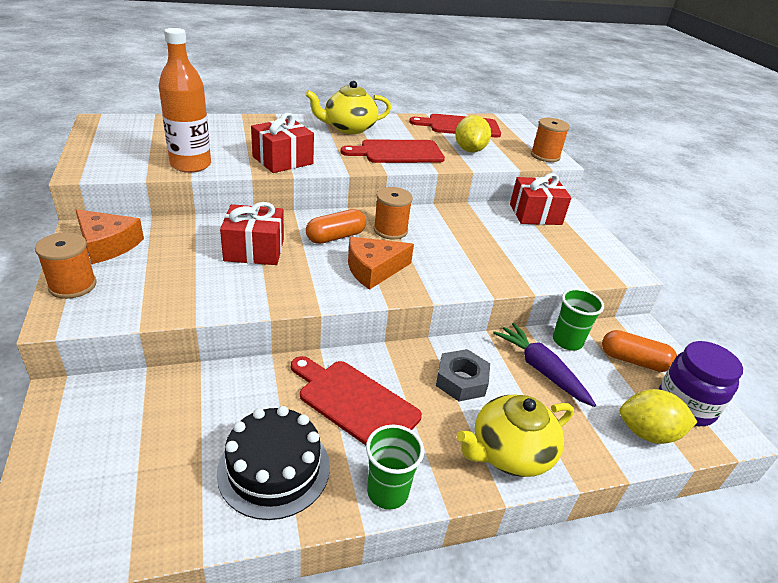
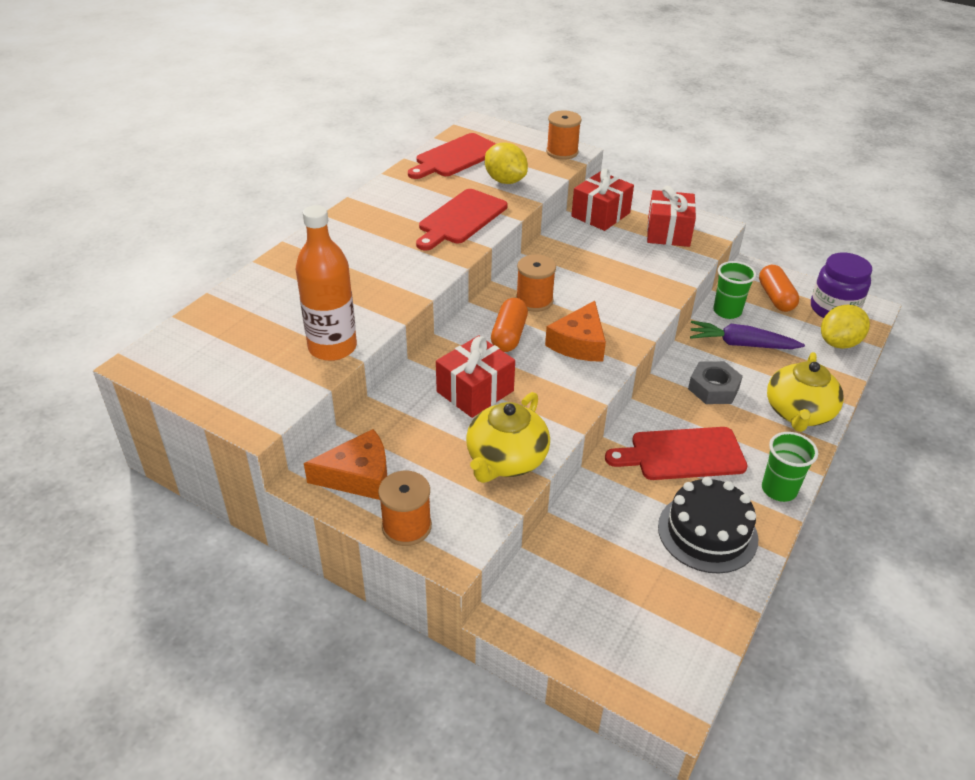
camera: 40 degrees left, 5 degrees up
red gift [251,113,314,173] -> red gift moved to [647,186,696,247]
yellow teapot [305,81,391,134] -> yellow teapot moved to [466,392,550,483]
orange capsule [602,330,677,372] -> orange capsule turned 75 degrees counterclockwise [759,265,799,312]

